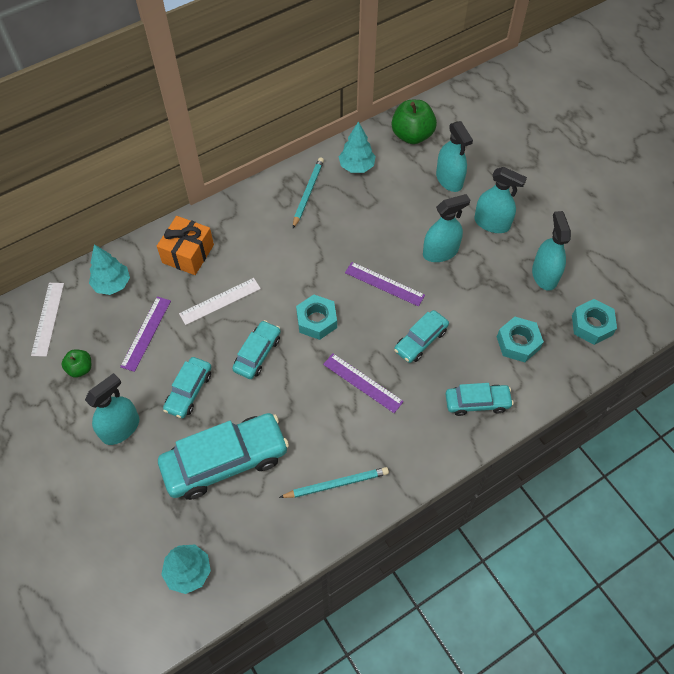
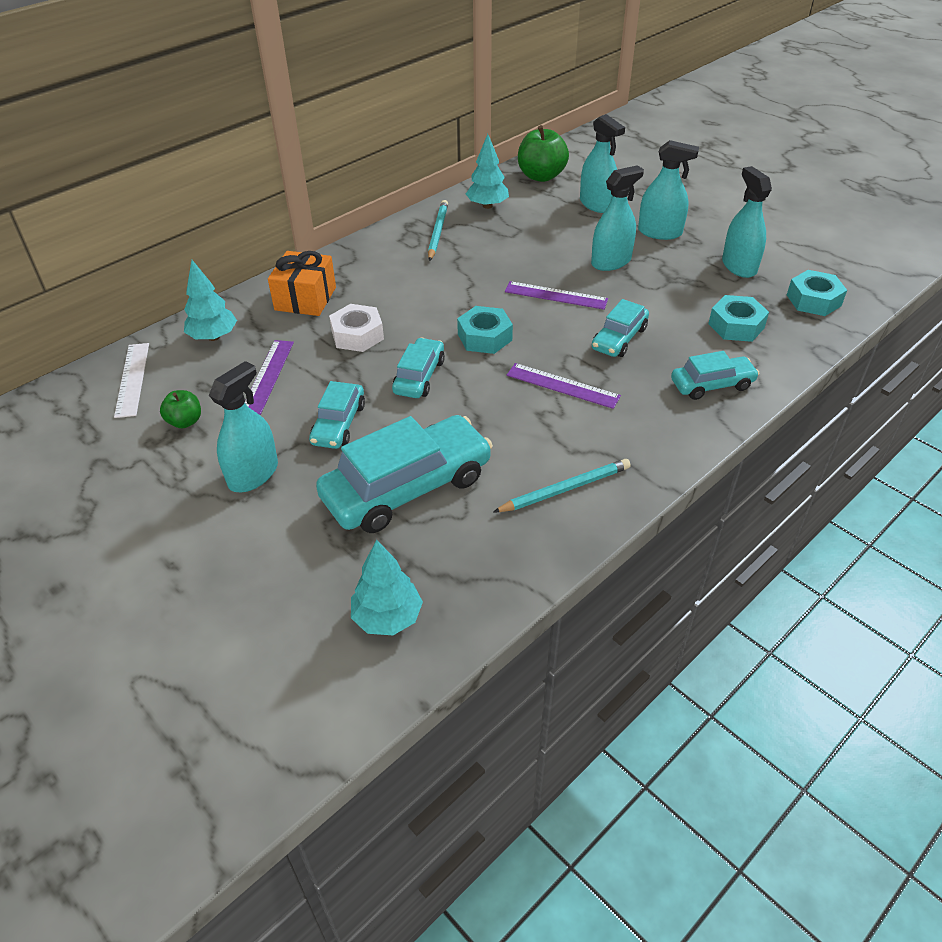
camera: 10 degrees left, 15 degrees down
white ruler [179,278,261,325] -> white nut [329,304,384,352]

